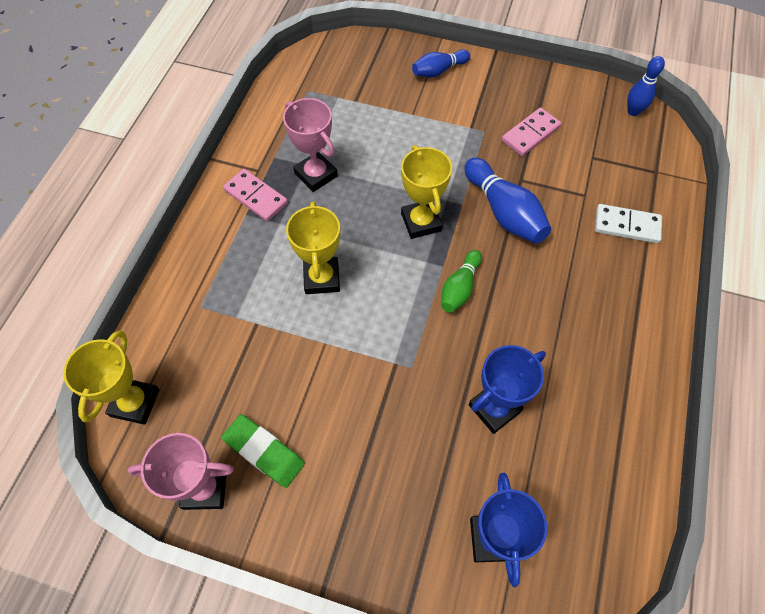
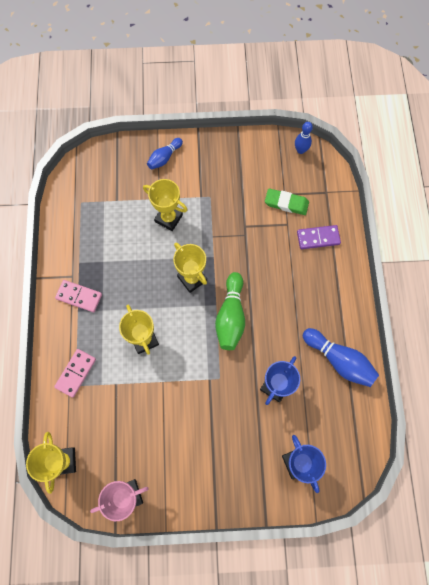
camera: 20 degrees left, 10 degrees up
green eraser [221,414,305,488] -> green eraser moved to [265,188,309,215]
pink trophy [283,98,338,192] -> none
green bowling pin [441,250,482,313] -> green bowling pin [215,272,245,350], size x1.61
blue bowling pin [464,158,551,243] -> blue bowling pin moved to [303,328,379,387]
pink domino [502,107,561,156] -> pink domino moved to [54,349,96,398]
white domino [595,204,662,243] -> purple domino [297,225,341,249]
none -> yellow trophy [143,179,187,231]

